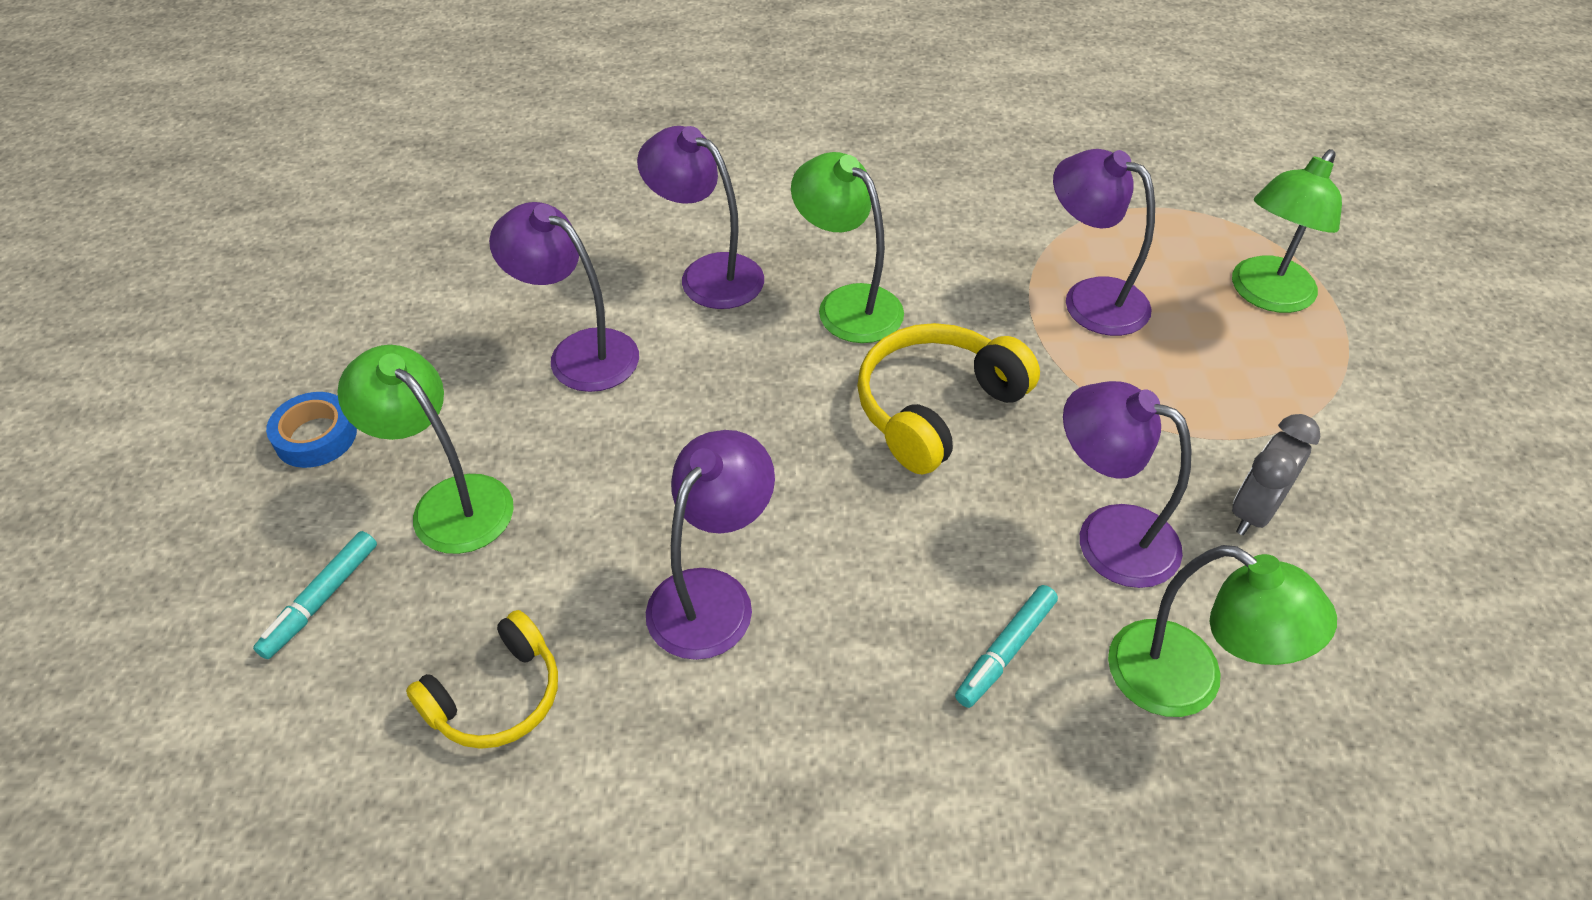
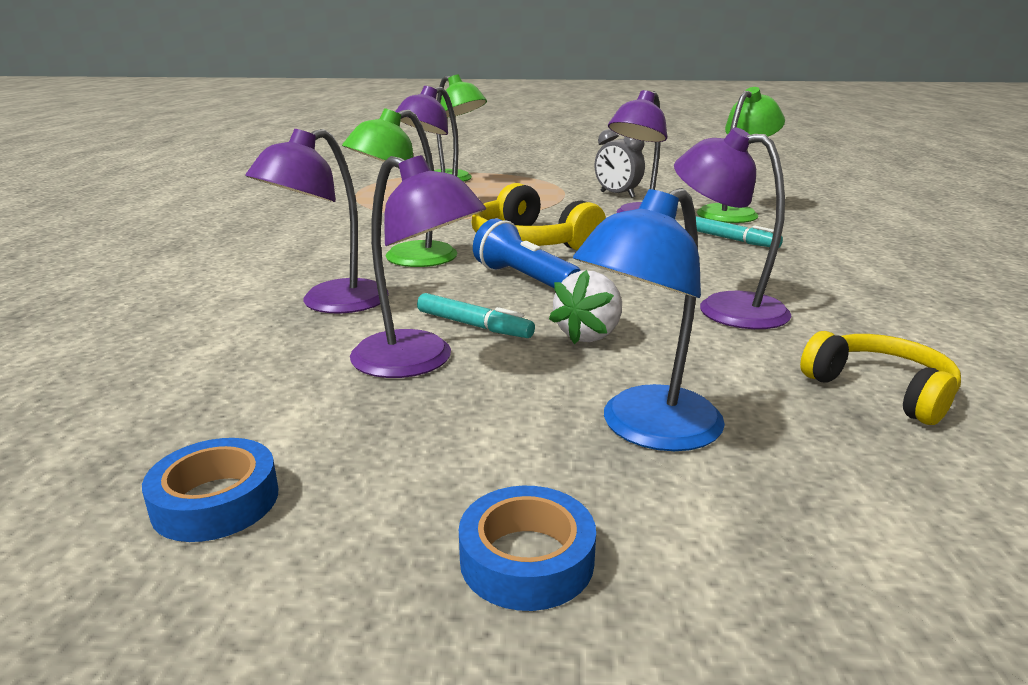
camera: 85 degrees left, 25 degrees down
turquoise marker [253,531,377,659] -> turquoise marker moved to [417,293,535,338]
green lamp [337,345,514,554] -> blue lamp [573,188,725,451]
purple lamp [489,202,639,392] -> purple lamp turned 90 degrees counterclockwise [350,155,486,378]
none -> blue tape [142,438,279,542]
none -> blue flashlight [473,218,581,288]
none -> white strawberry [549,270,622,344]

